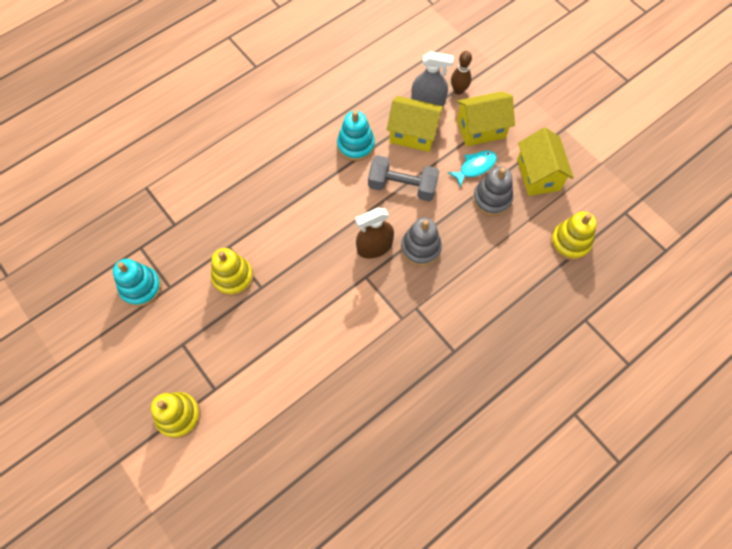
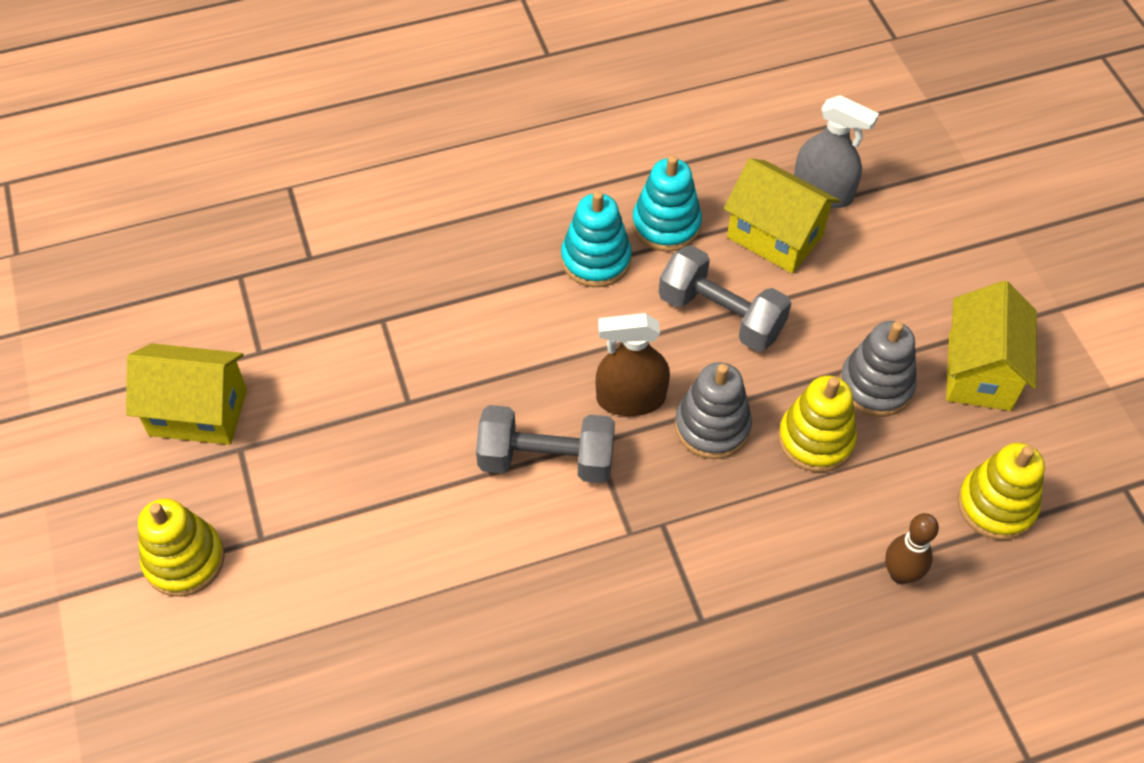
camera: 20 degrees right, 10 degrees down
turquoise stacking toy [113,259,161,307] -> turquoise stacking toy moved to [561,191,632,287]
yellow stacking toy [211,248,253,296] -> yellow stacking toy moved to [778,376,857,472]
turquoise fish [448,151,497,187] -> none
brown bowling pin [451,51,472,95] -> brown bowling pin moved to [885,513,939,584]
yellow house [457,92,515,146] -> yellow house moved to [126,343,247,445]
none -> grey dumbbell [476,405,615,483]

